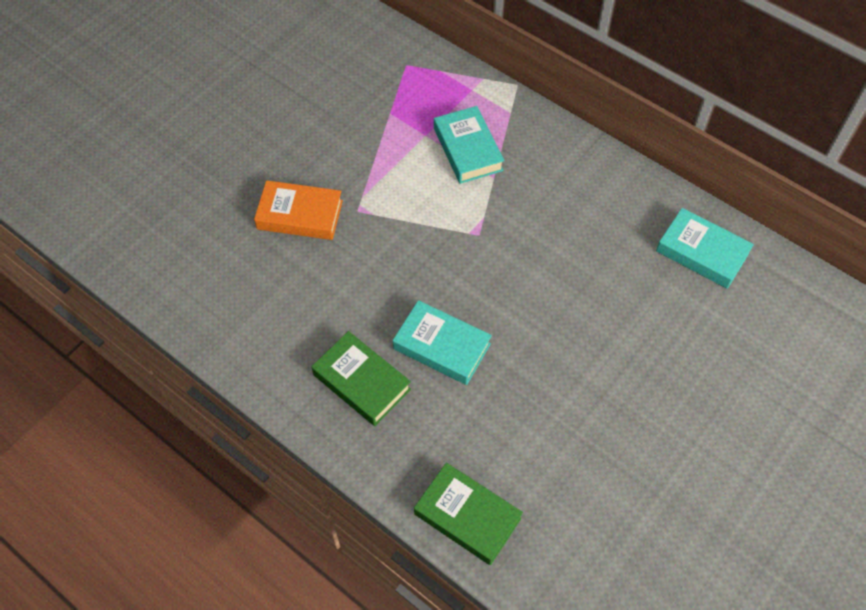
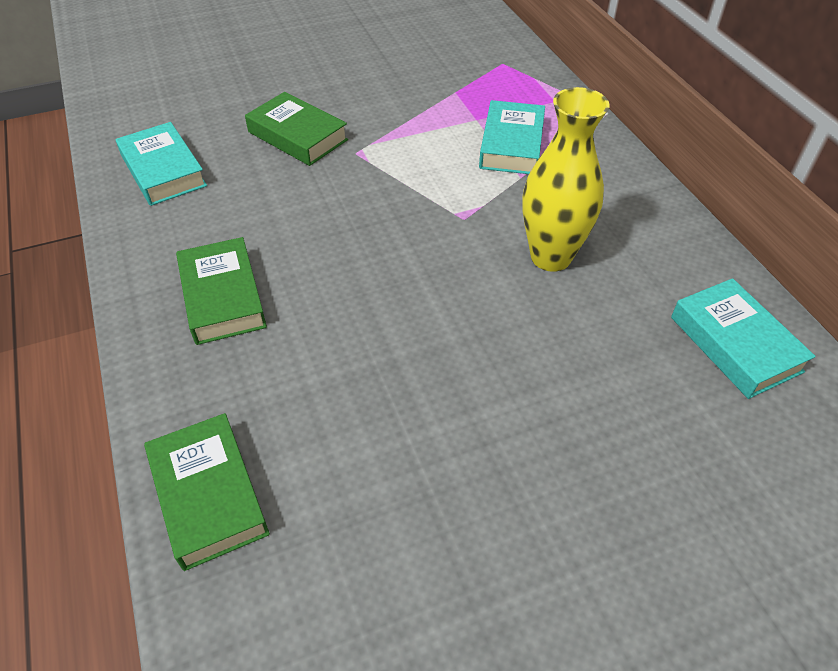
camera: 30 degrees right, 10 degrees down
orange book [254,180,343,240] -> green book [245,92,348,166]
turquoise book [393,300,492,385] -> turquoise book moved to [116,122,207,206]
none -> yellow vase [522,87,609,272]

